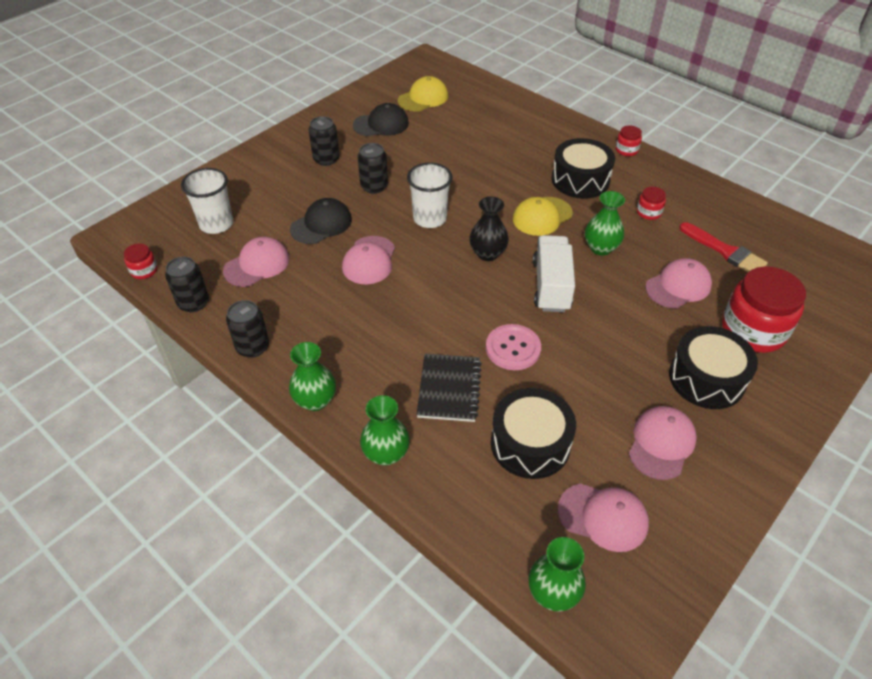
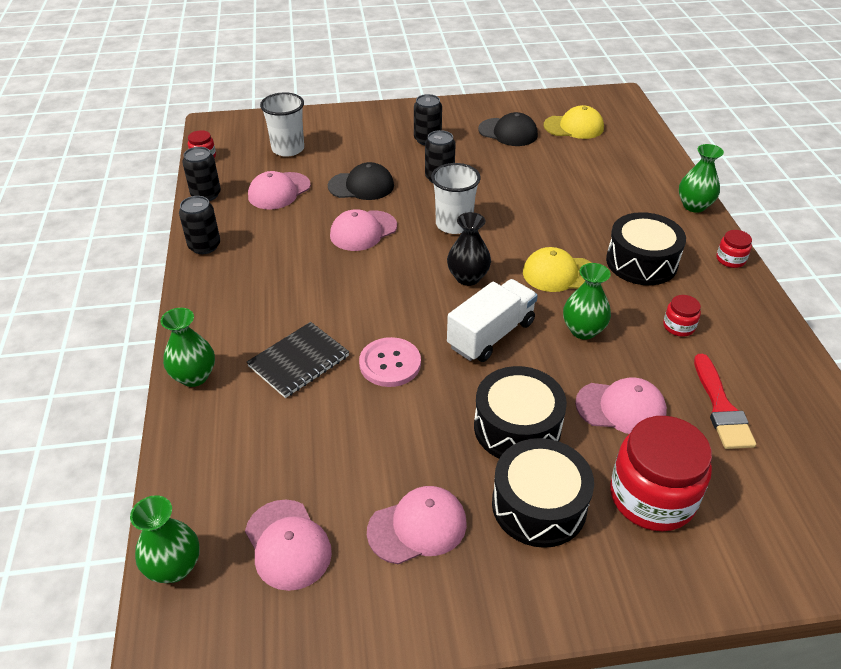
camera: 40 degrees right, 5 degrees down
pink cap [223,237,289,287] -> pink cap turned 135 degrees clockwise [248,171,311,210]
green vase [289,342,336,411] -> green vase moved to [679,144,724,213]
black drum [491,388,576,479] -> black drum moved to [474,366,567,459]

